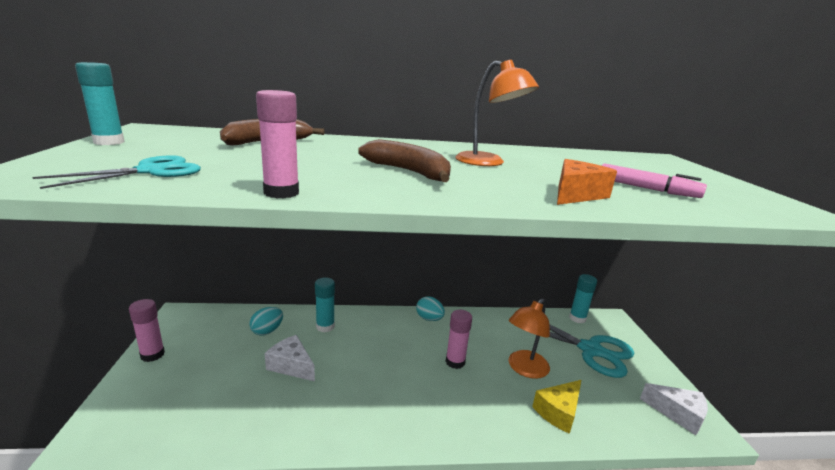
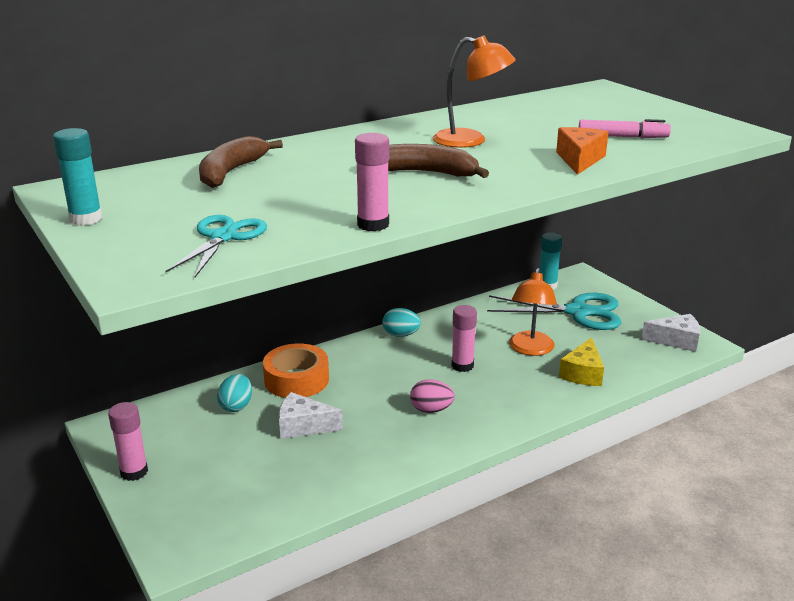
camera: 25 degrees left, 5 degrees up
turquoise glue stick [315,278,335,332] -> orange tape [263,343,329,398]
none -> pink egg [410,379,455,413]

